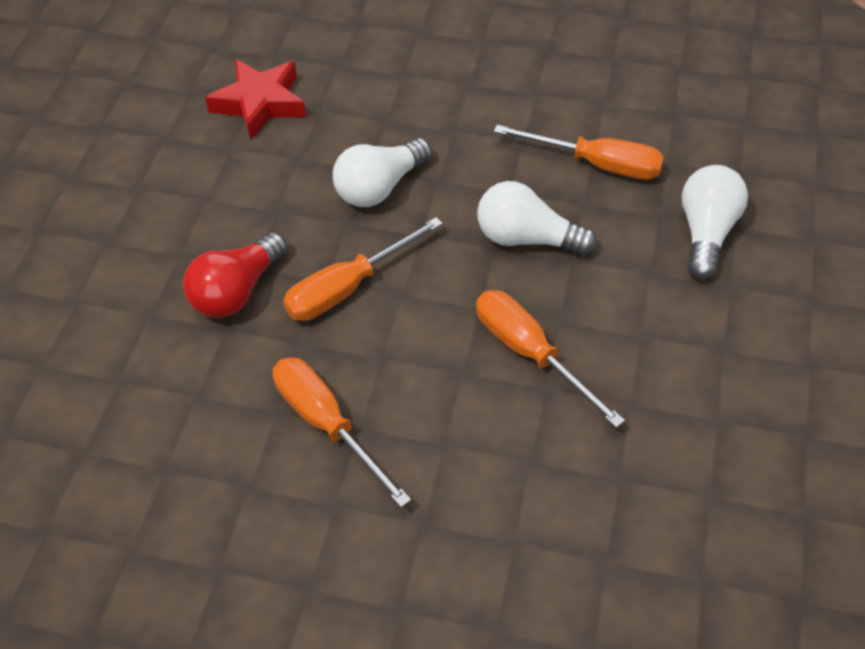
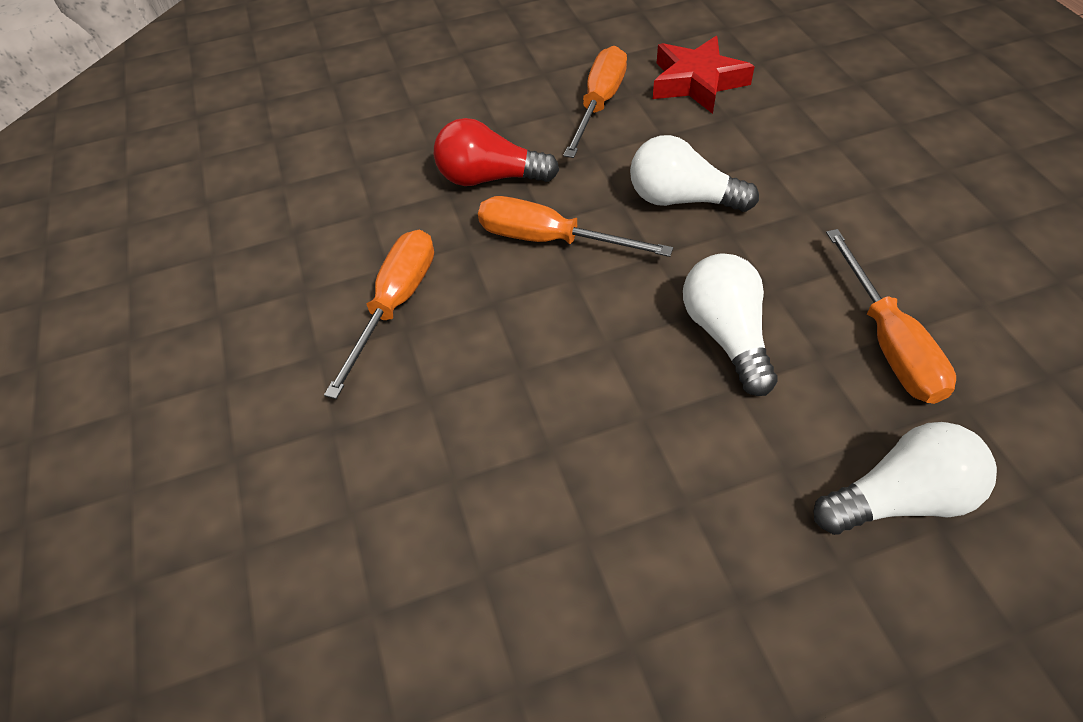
camera: 60 degrees right, 0 degrees up
orange screwdriver [476,290,625,428] -> orange screwdriver moved to [563,46,627,158]

